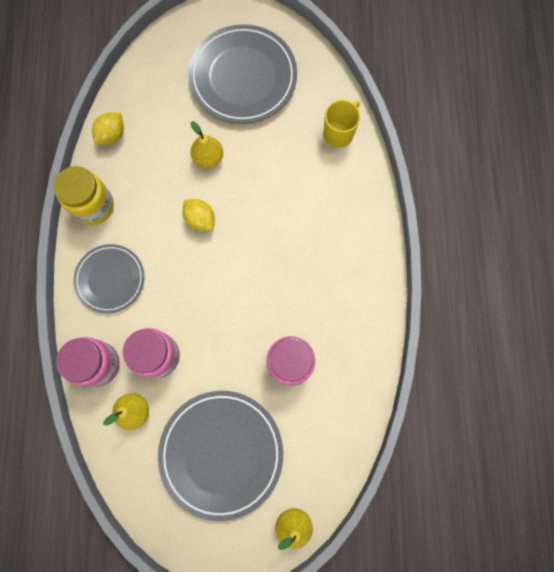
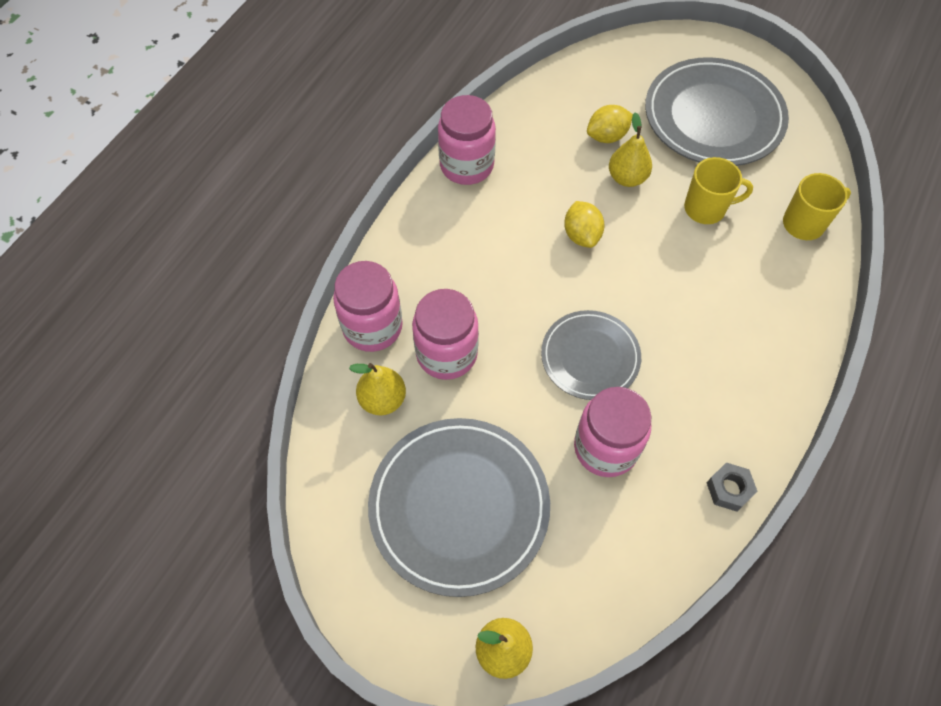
camera: 30 degrees right, 15 degrees down
yellow jar [54,166,114,225] -> pink jar [438,95,496,185]
grey plate [73,244,144,313] -> grey plate moved to [541,310,641,400]
yellow lemon [92,112,124,146] -> yellow lemon moved to [587,105,633,143]
none -> yellow mug [684,157,753,224]
none -> grey nut [707,463,758,512]

